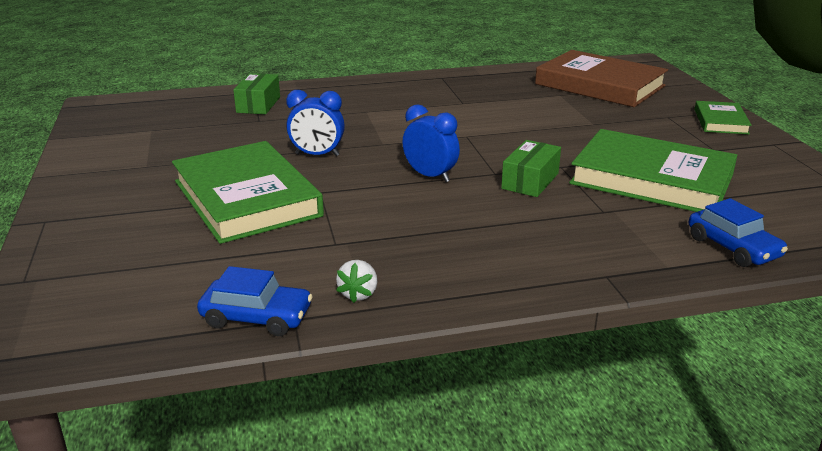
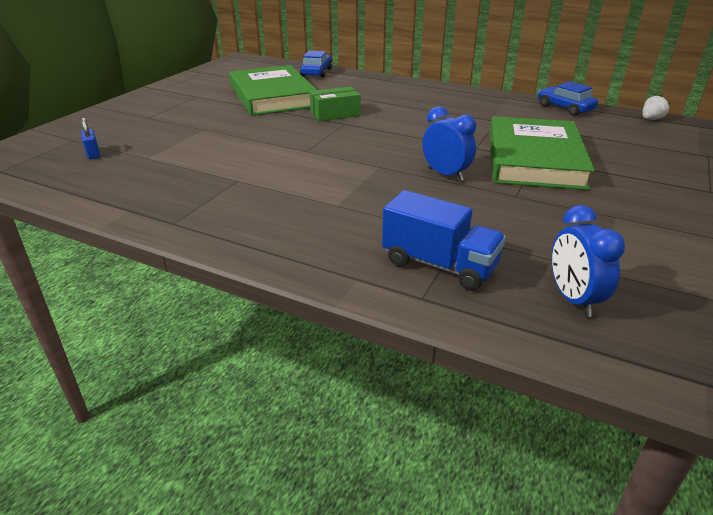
camera: 140 degrees left, 5 degrees up
green box [233,73,280,114] -> blue truck [382,190,506,291]
white strawberry [336,260,377,303] -> white strawberry moved to [643,95,670,120]
blue clock [402,104,460,182] -> blue clock moved to [552,205,625,317]
brown book [535,50,668,107] -> blue padlock [81,118,100,159]
green book [695,101,752,134] -> none

